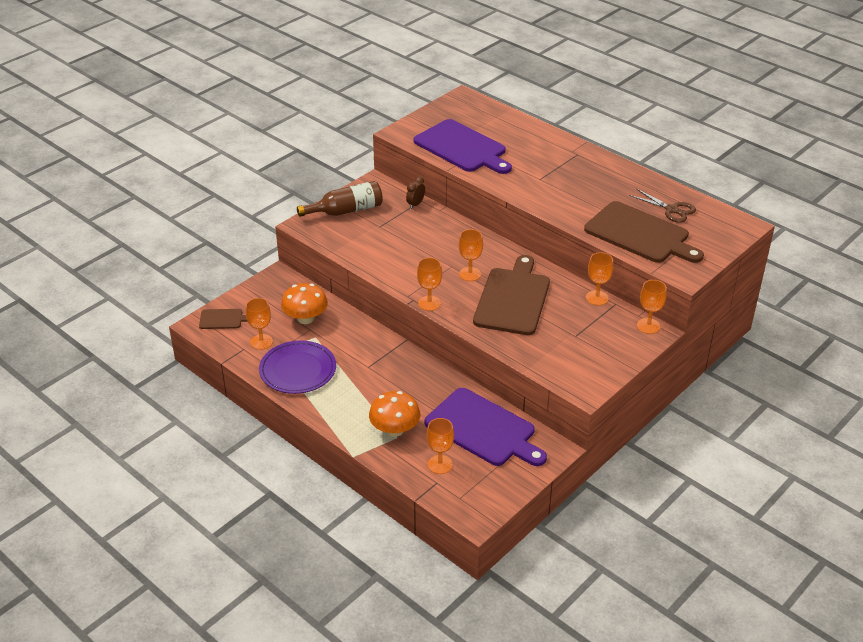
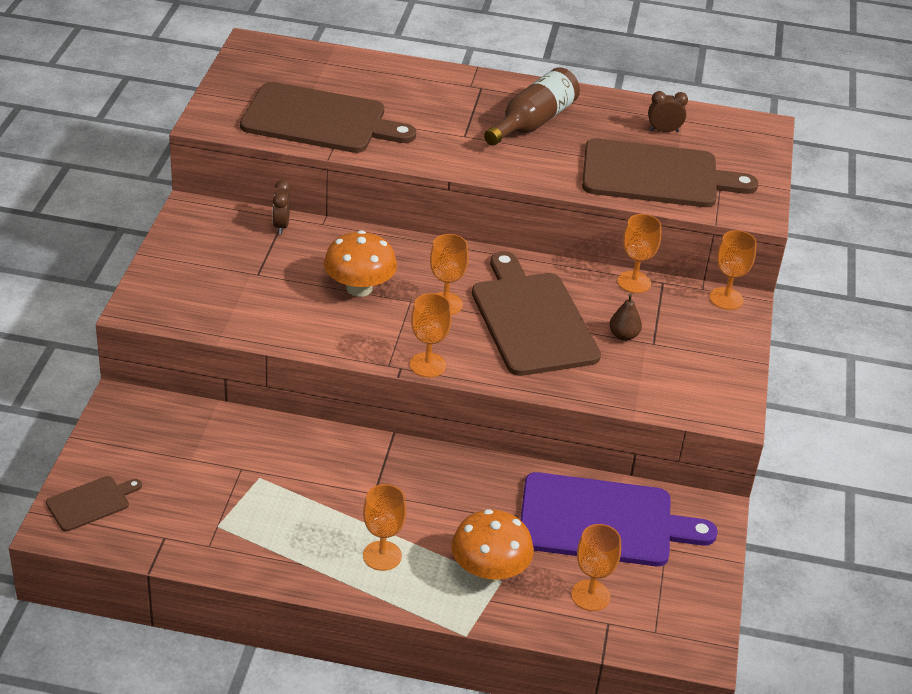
camera: 35 degrees left, 0 degrees up
orange goblet [246,298,273,350] -> orange goblet moved to [363,484,406,571]
purple plate [259,340,336,394] -> none
orange mushroom [281,283,328,324] -> orange mushroom moved to [324,230,397,297]
brown bottle [297,181,383,217] -> brown bottle moved to [484,67,580,146]
purple cutting board [414,119,512,174] -> brown cutting board [240,82,416,153]
brown scissors [630,189,696,223] -> brown clock [648,91,688,132]
none -> brown pear [609,294,642,341]

